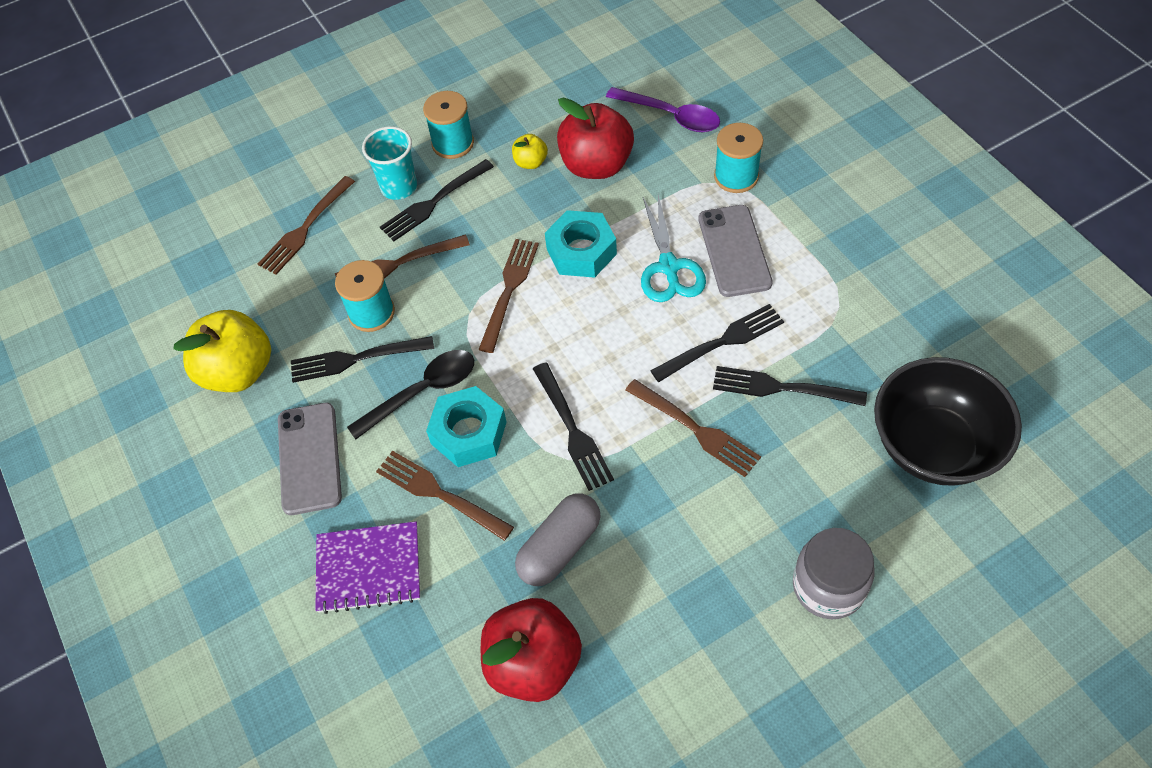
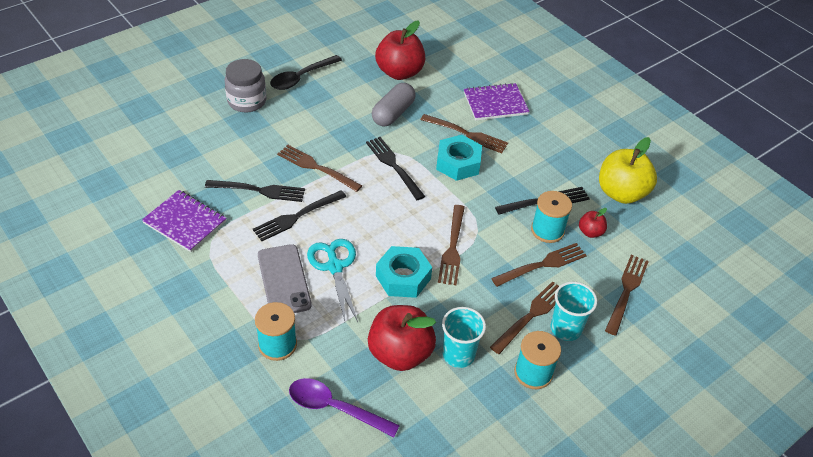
camera: 165 degrees right, 10 degrees down
grey phone [278,403,342,515] -> none
black spoon [347,350,474,439] -> black spoon moved to [270,55,342,90]
black fork [380,159,494,241] -> brown fork [490,281,559,354]
yellow apple [512,134,548,169] -> turquoise cup [442,307,486,368]
black bowl [874,357,1022,486] -> none
none -> purple notebook [142,190,227,252]
none -> red apple [579,208,607,238]

